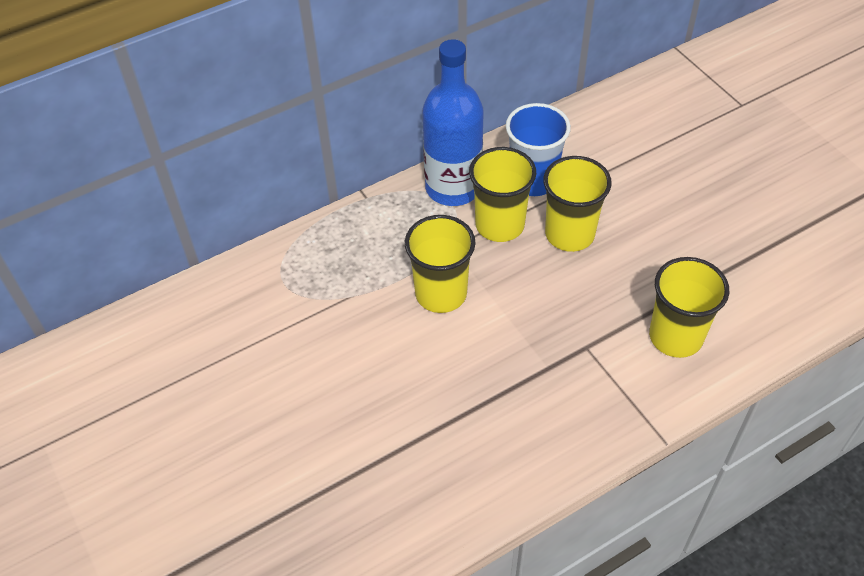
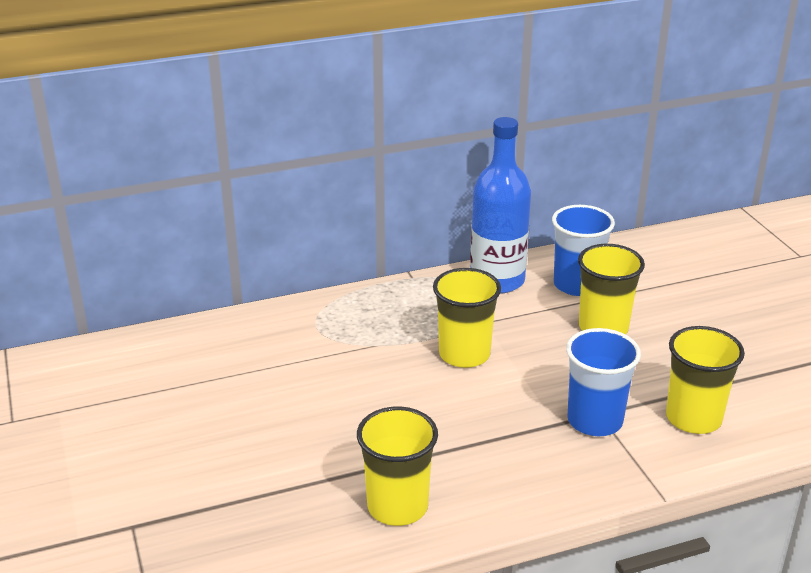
camera: 10 degrees right, 20 degrees down
yellow cup [469,147,536,242] -> yellow cup moved to [357,406,438,526]
none -> blue cup [566,328,641,436]

